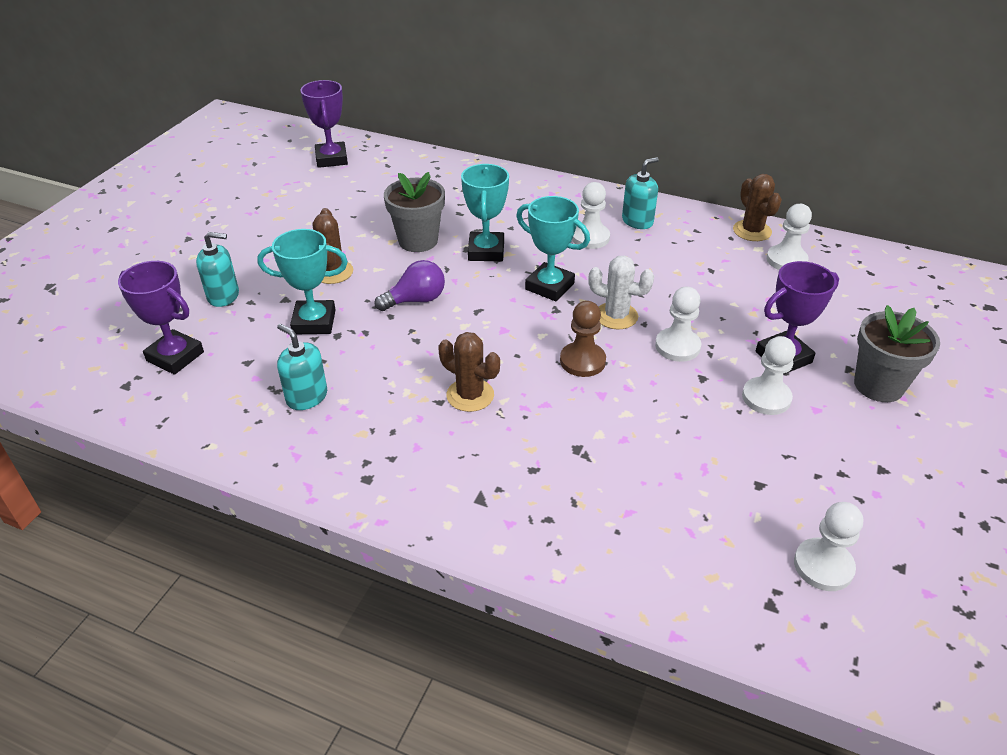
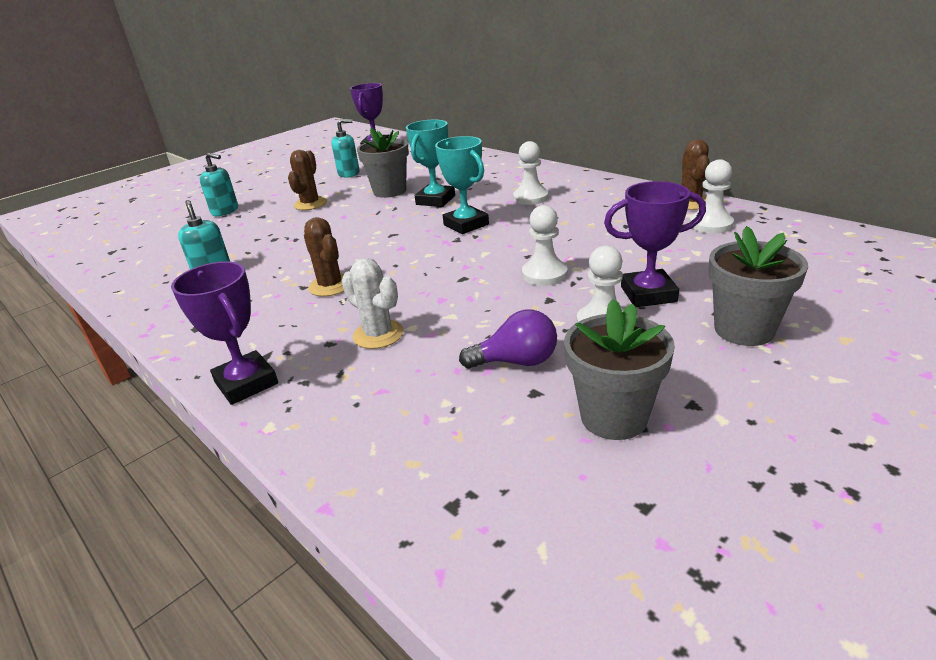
camera: 25 degrees right, 10 degrees down
purple trophy [118,261,204,375] -> purple trophy moved to [171,261,278,405]
turquoise trophy [257,229,348,334] -> none
purple light bulb [374,260,445,311] -> purple light bulb moved to [459,310,557,369]
brown pawn [560,301,606,377] -> none
white cactus [588,256,654,329] -> white cactus moved to [342,258,404,349]
turquoise soap dispenser [622,157,659,229] -> turquoise soap dispenser moved to [331,119,360,178]
white pawn [794,502,863,591] -> none
none -> grey flower pot [564,299,675,440]

